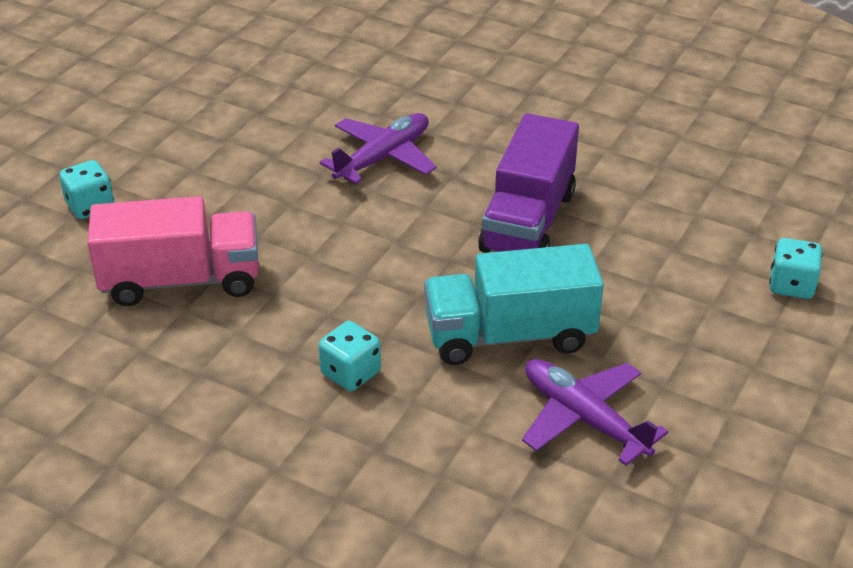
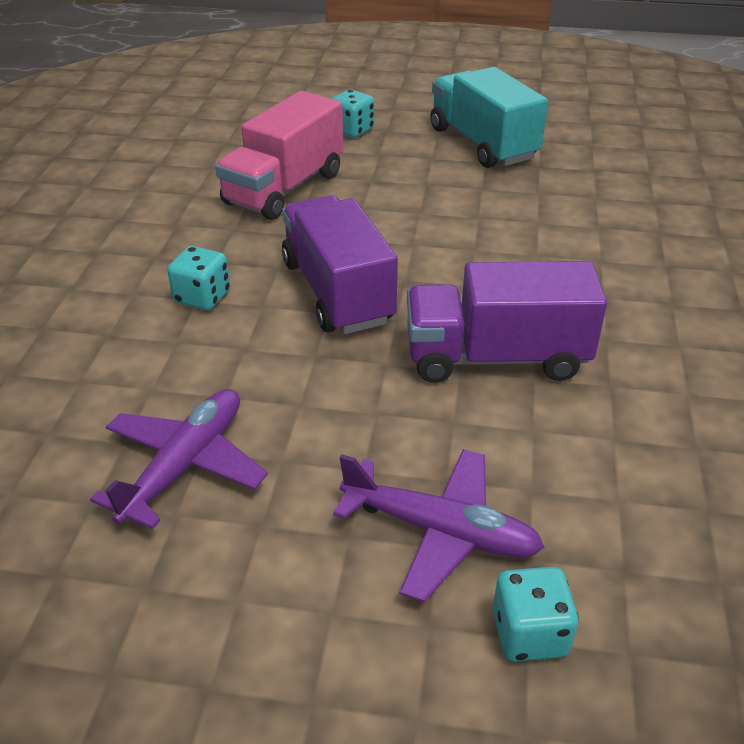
camera: 70 degrees right, 0 degrees up
pink truck [87,196,259,306] -> pink truck turned 60 degrees clockwise [215,91,343,220]
purple plane [320,113,437,184] -> purple plane moved to [333,449,545,602]
turquoise truck [424,244,604,365] -> turquoise truck moved to [430,67,548,168]
none -> purple truck [282,195,398,334]

